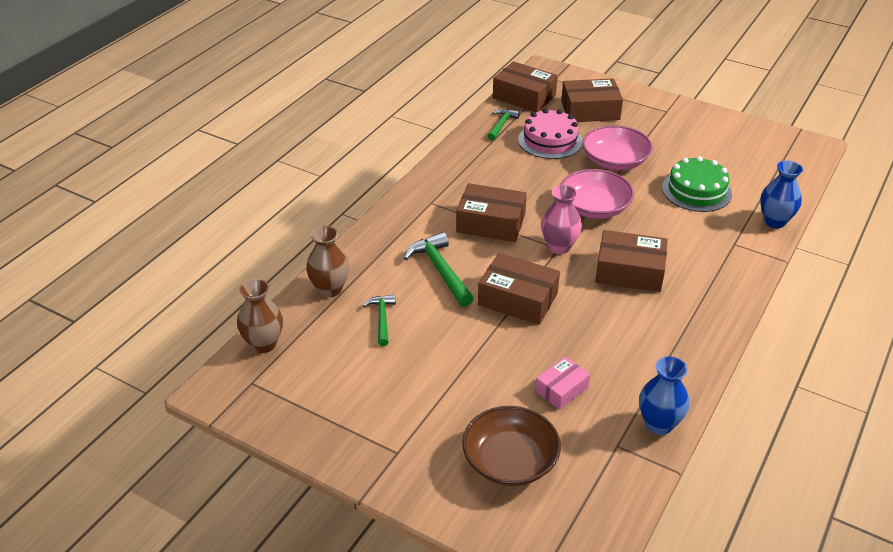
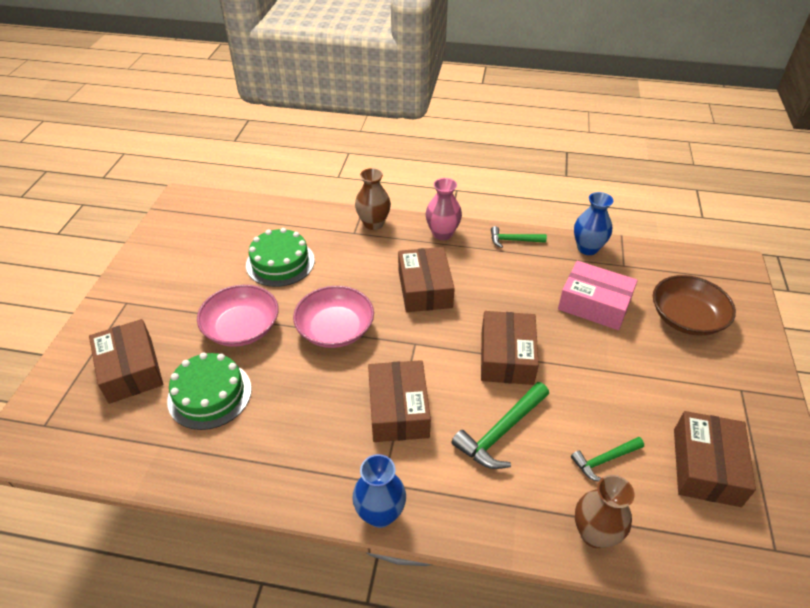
camera: 110 degrees left, 5 degrees up
brown vase [237,279,283,353] -> brown vase moved to [355,168,391,230]
green hammer [488,109,520,141] -> green hammer moved to [491,226,547,248]
brown box [493,61,558,112] -> brown box moved to [674,411,756,507]
pink cake [518,109,583,159] -> green cake [167,352,252,430]
pink box [535,357,590,410] -> pink box [558,261,638,330], size x1.68
pink vase [541,185,582,254] -> pink vase moved to [426,178,462,240]
blue vase [760,161,803,228] -> blue vase moved to [352,454,406,528]

